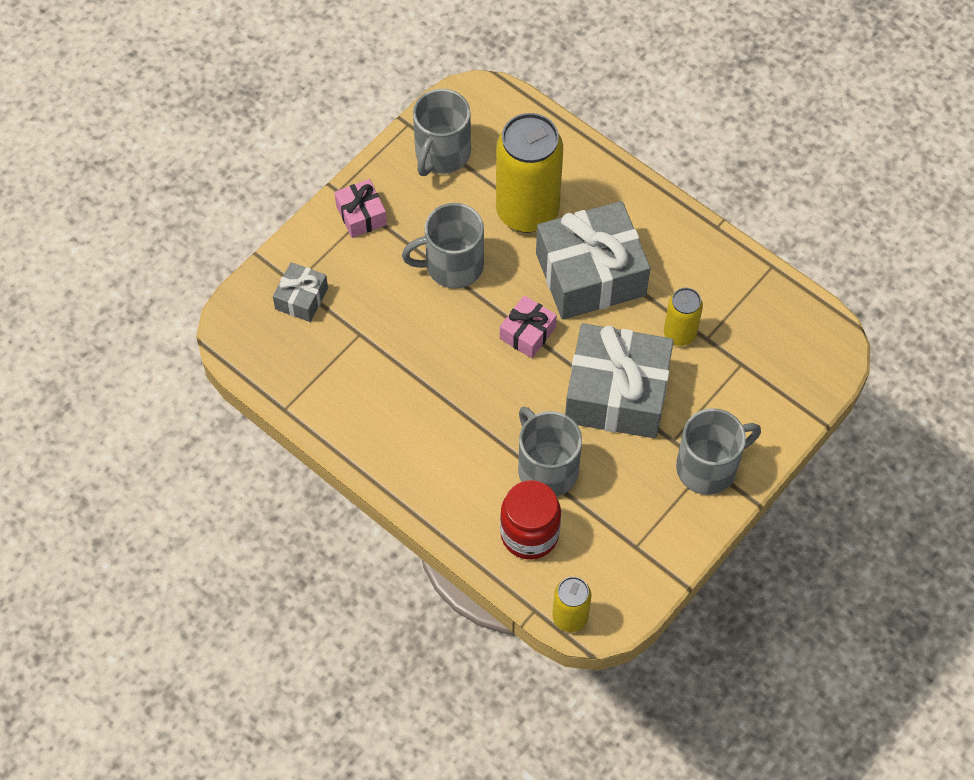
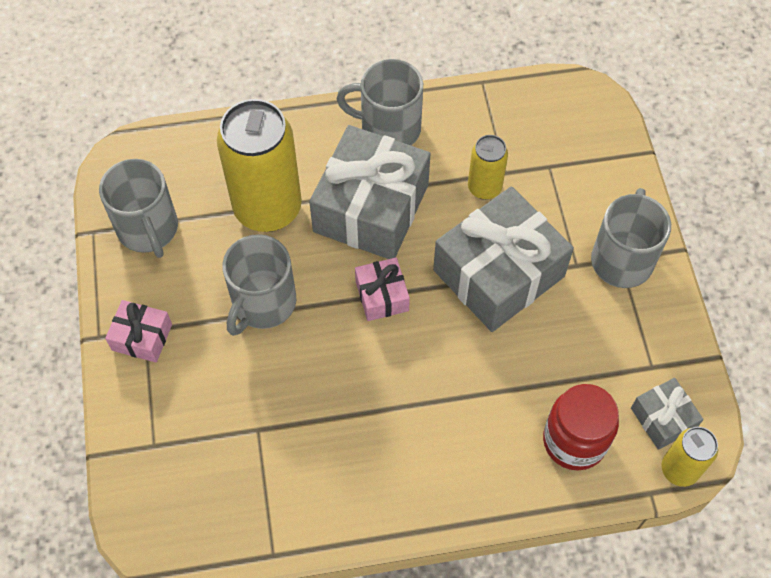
camera: 50 degrees left, 0 degrees up
grey gift [273,262,328,322] -> grey gift moved to [631,378,704,450]
grey mug [518,407,582,497] -> grey mug moved to [337,59,423,146]

